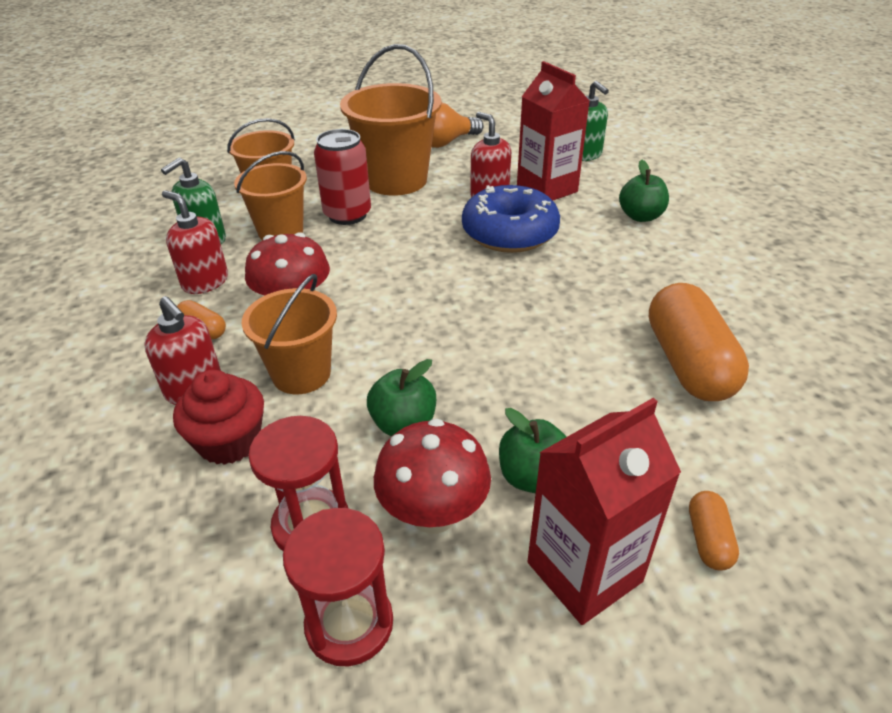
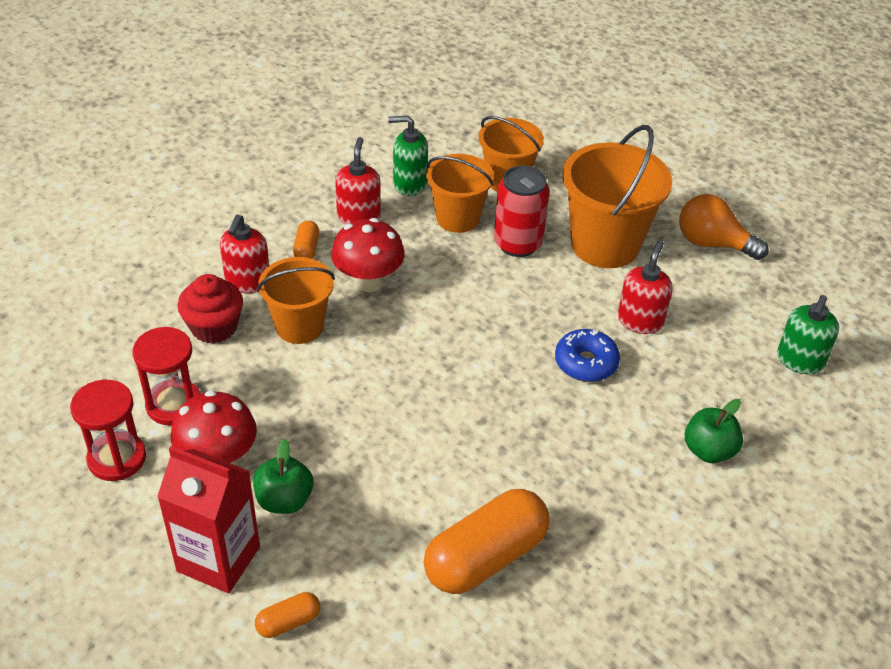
camera: 55 degrees right, 5 degrees up
green apple [367,359,436,436] -> none
blue donut [462,185,560,253] -> blue donut [555,329,620,382], size x0.62
red carton [517,61,589,201] -> none

